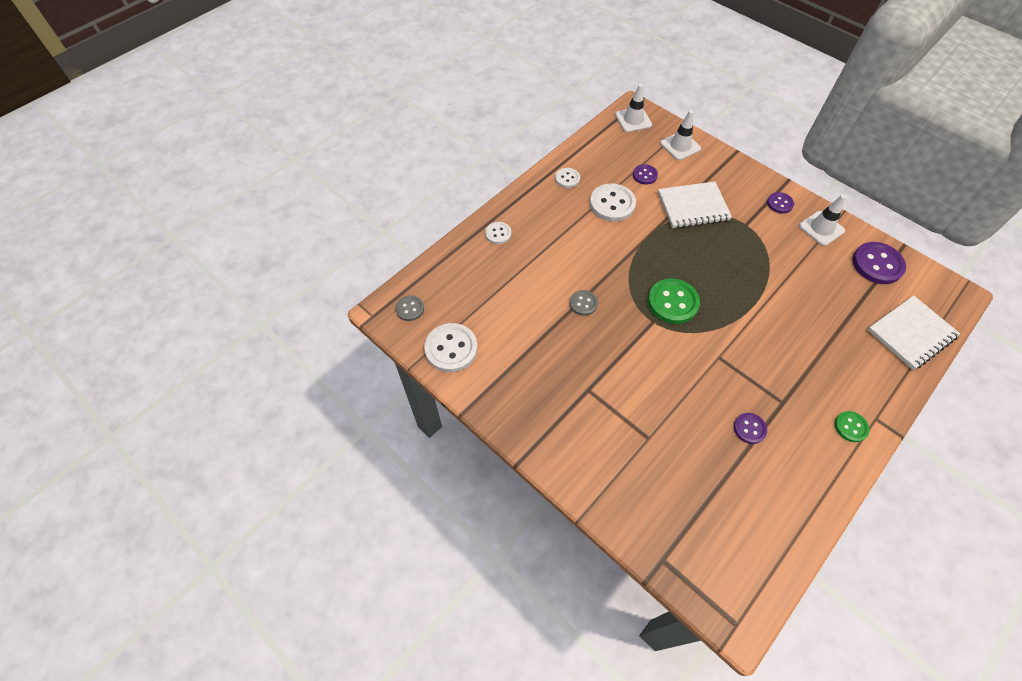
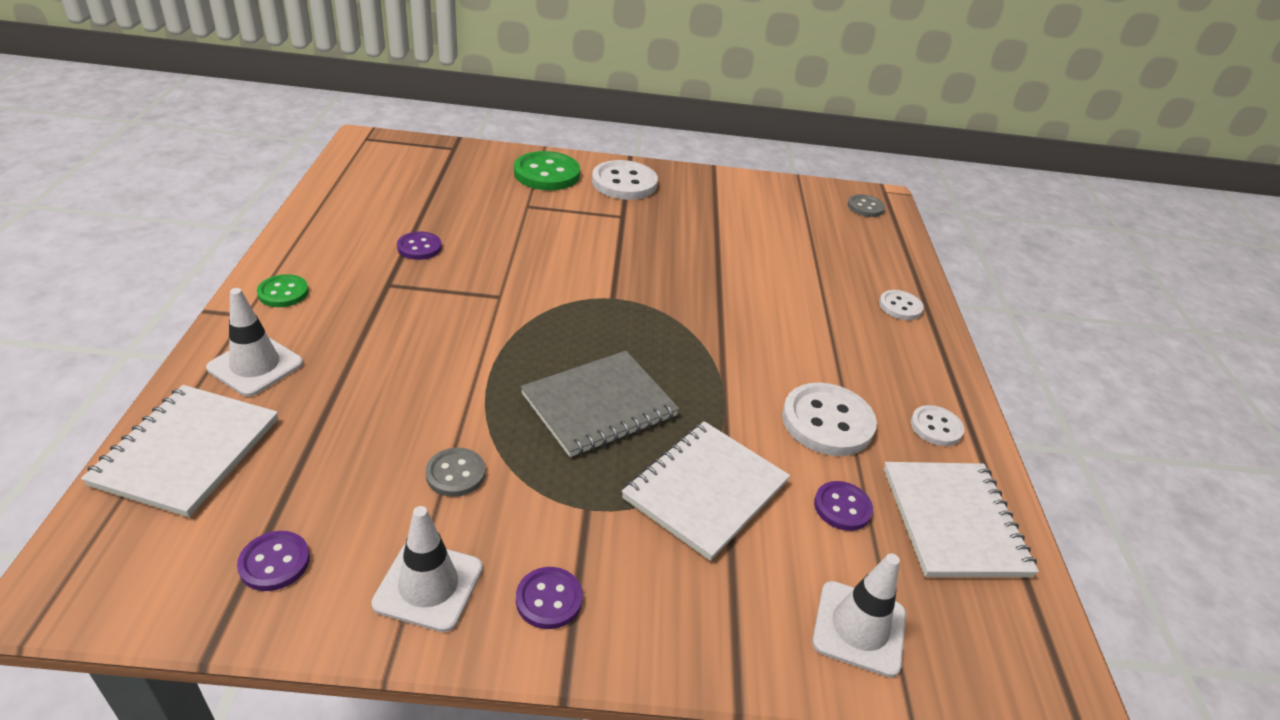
camera: 135 degrees right, 20 degrees down
white button [424,323,478,372] -> white button moved to [592,160,658,200]
grey button [570,290,598,316] -> grey button moved to [425,448,485,497]
white traffic cone [615,84,652,132] -> white traffic cone moved to [206,288,303,397]
green button [648,278,700,324] -> green button moved to [514,151,580,190]
purple button [852,242,906,284] -> purple button [237,531,310,591], size x0.56
none -> grey notebook [521,351,679,457]
none -> white notebook [884,462,1039,577]

